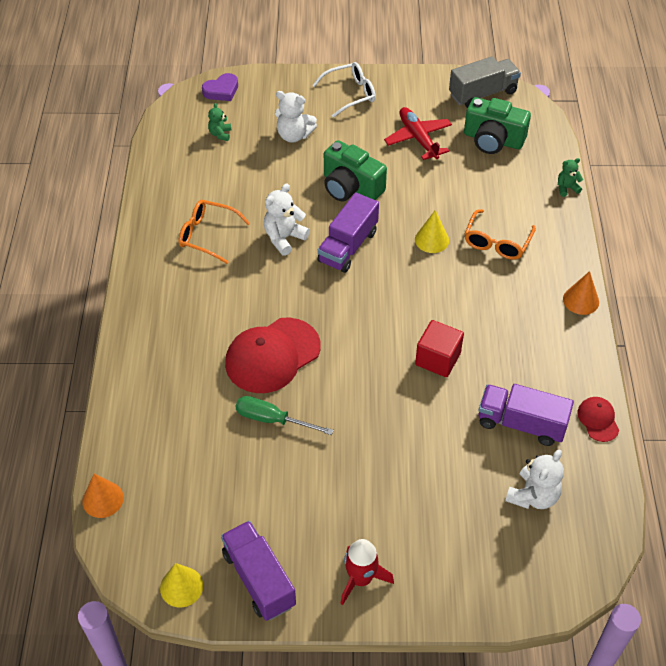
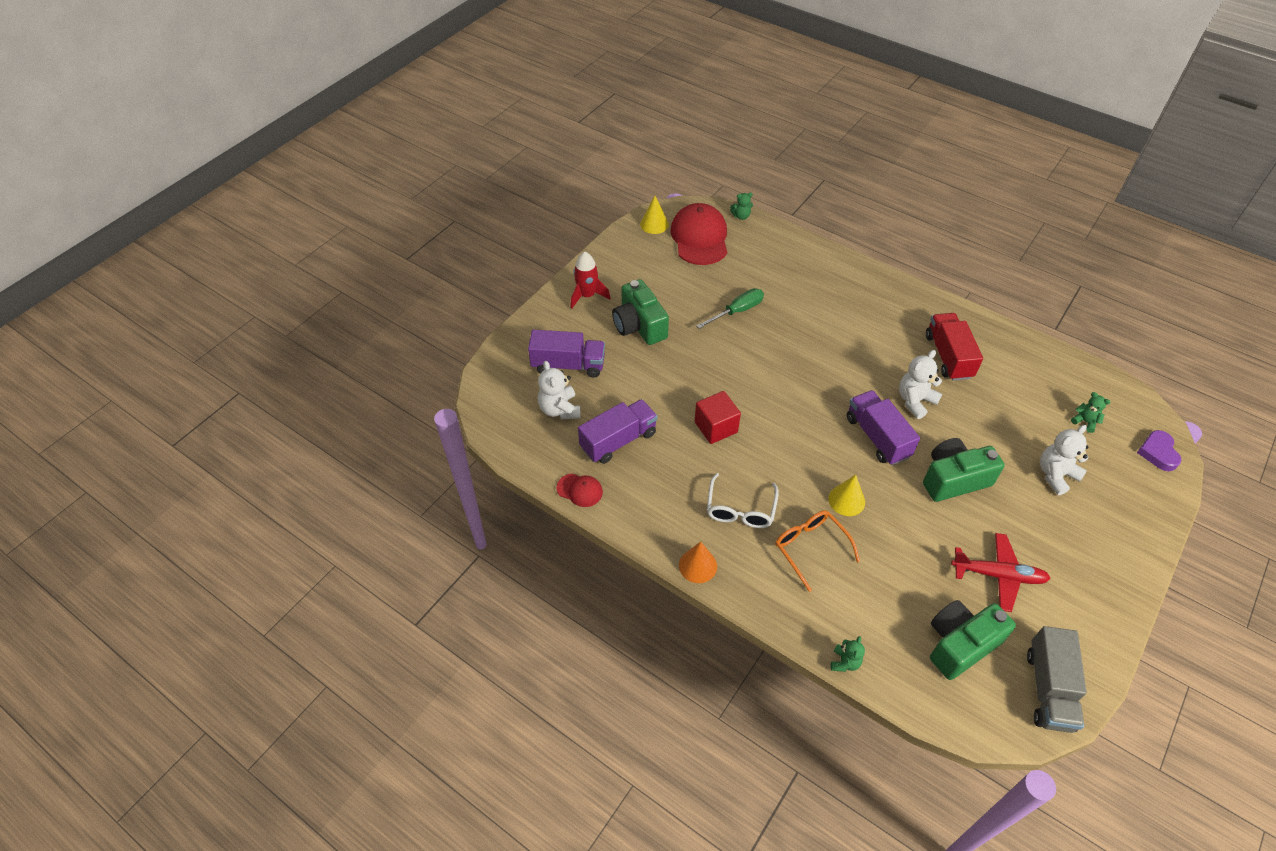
camera: 125 degrees right, 0 degrees up
orange cone [82,474,124,518] -> green teddy bear [730,193,753,220]
orange glasses [178,200,250,264] -> red truck [926,313,983,381]
purple truck [221,521,296,621] -> purple truck moved to [528,330,605,378]
red cap [225,318,320,393] -> red cap moved to [670,203,727,265]
white teddy bear [264,183,310,256] -> white teddy bear turned 120 degrees counterclockwise [899,350,942,419]
white glasses [312,62,376,118] -> white glasses moved to [707,473,779,528]
none -> green camera [612,279,669,345]

